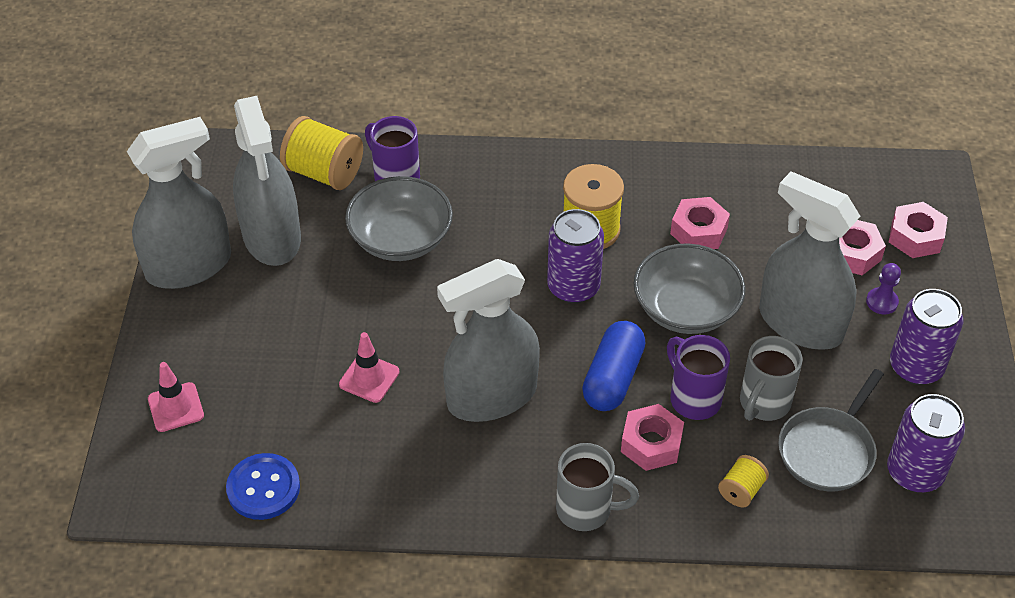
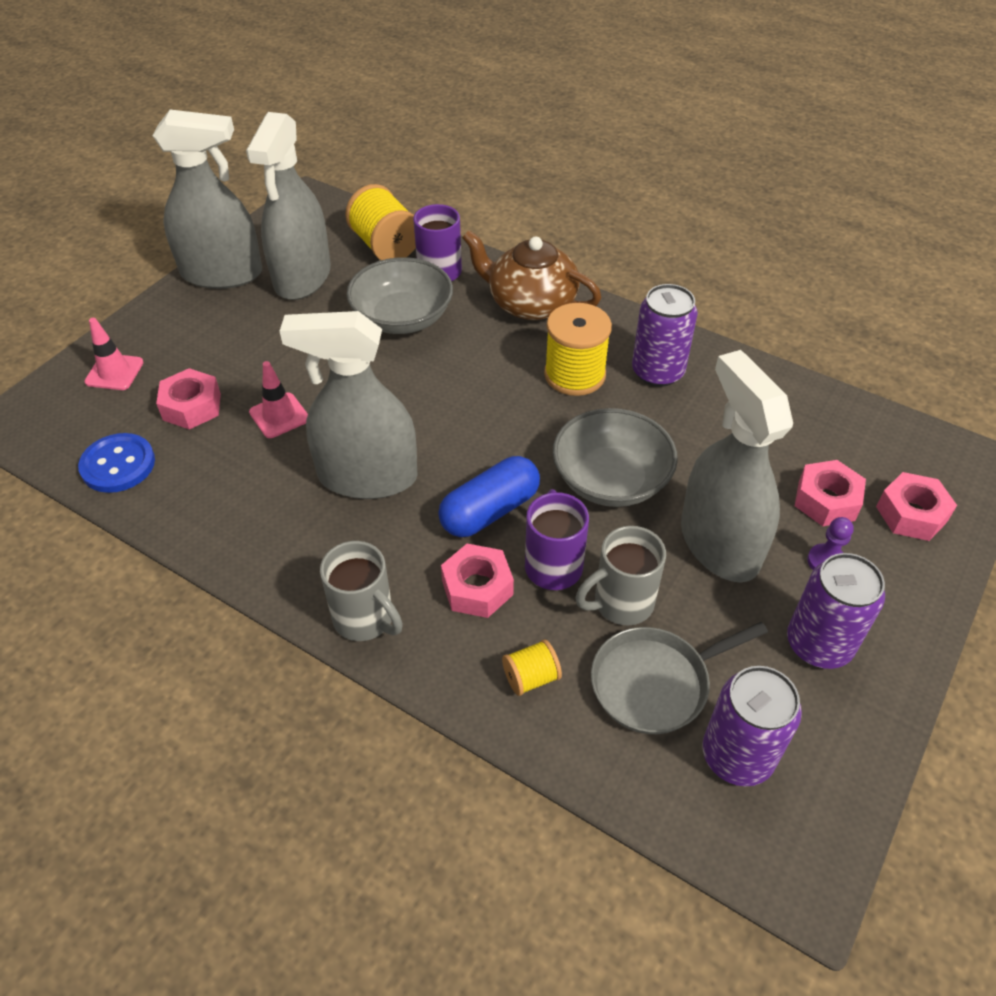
camera: 30 degrees right, 0 degrees up
purple can [547,209,604,303] -> purple can moved to [632,284,698,387]
pink nut [670,197,730,249] -> pink nut moved to [156,368,221,430]
none -> brown teapot [462,230,602,320]

